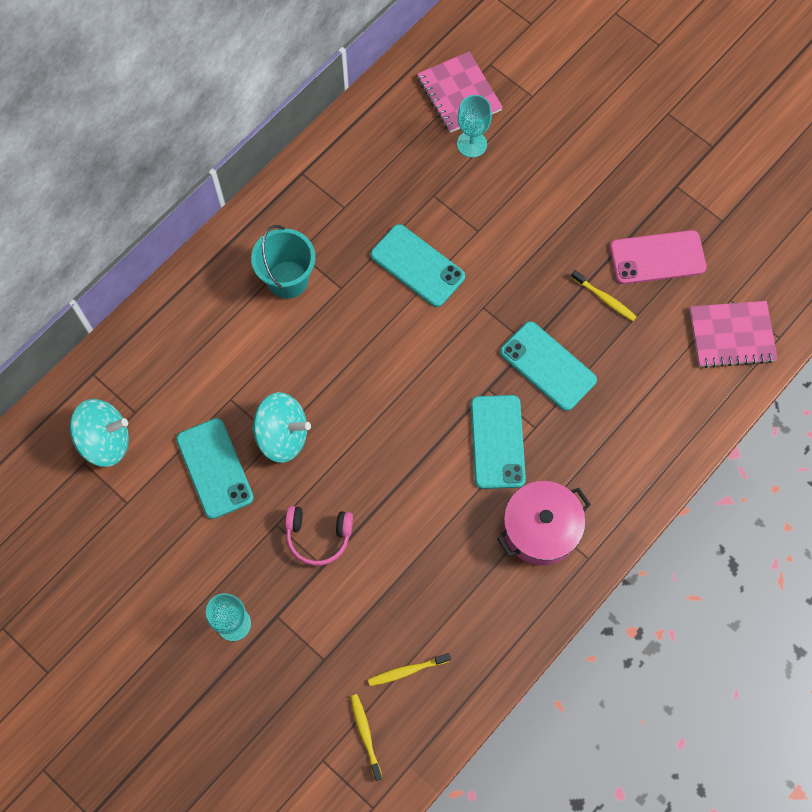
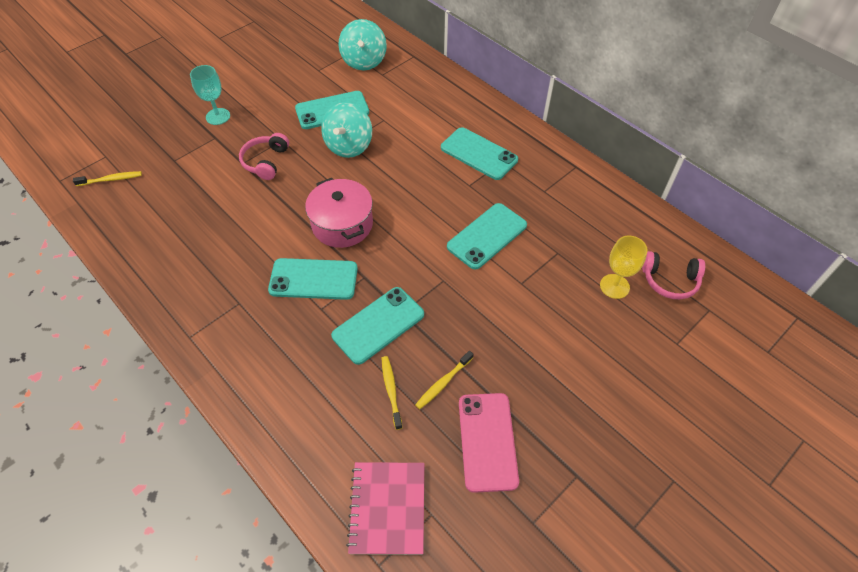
camera: 95 degrees right, 15 degrees down
turquoise bucket [251,225,316,299] -> turquoise phone [441,127,518,180]
yellow toothbrush [368,653,451,686] -> yellow toothbrush moved to [382,356,402,430]
pink notebook [417,52,503,133] -> pink headphones [642,251,705,299]
turquoise goblet [457,95,492,158] -> yellow goblet [600,236,648,299]
pink pot [497,481,591,566] -> pink pot moved to [305,178,373,248]

